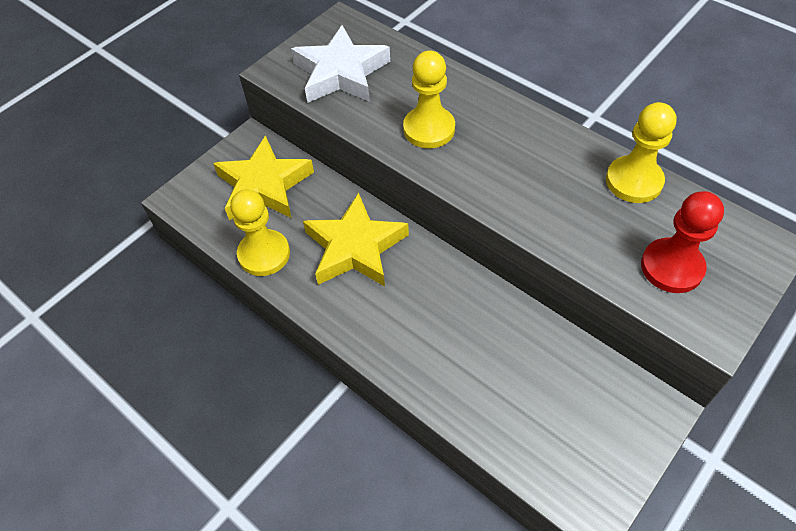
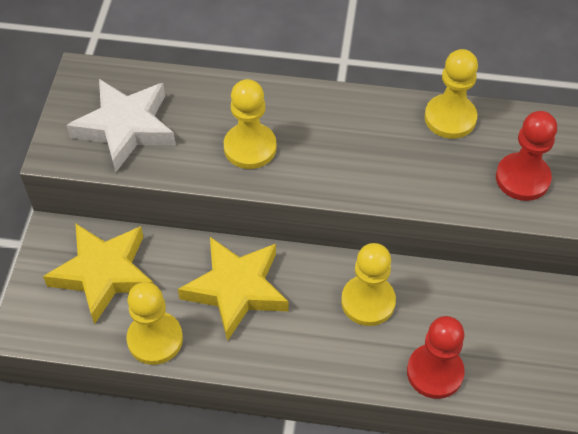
camera: 35 degrees left, 0 degrees up
none -> yellow pawn [341,243,396,326]
none -> red pawn [407,316,465,399]

